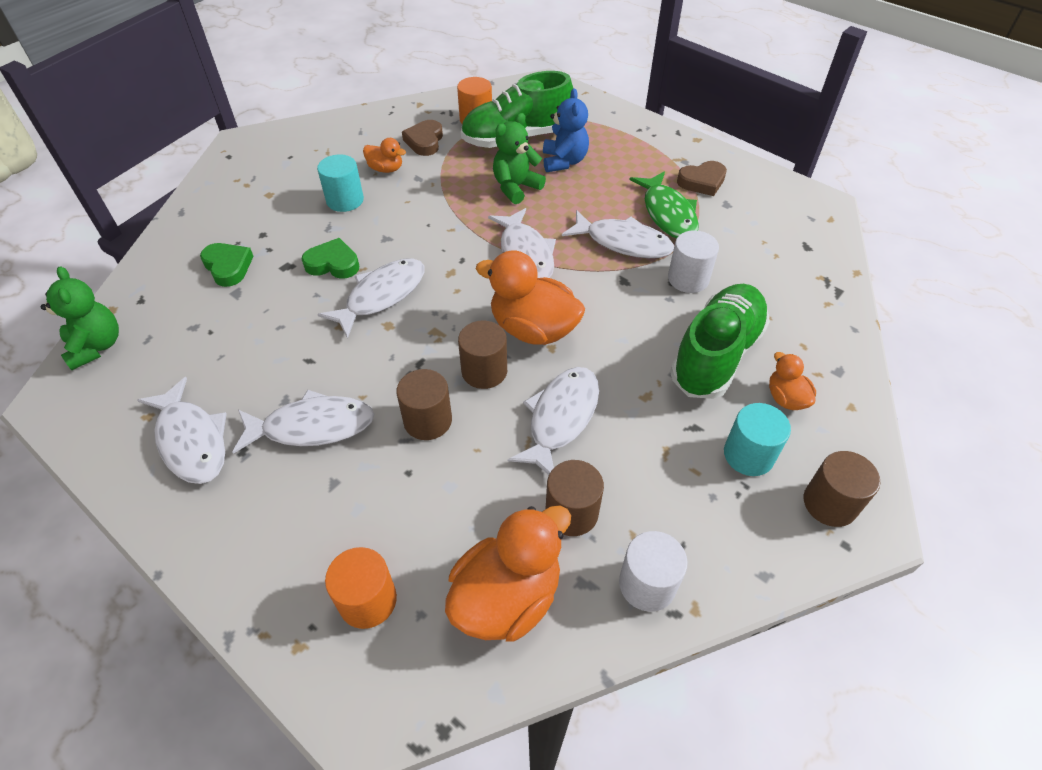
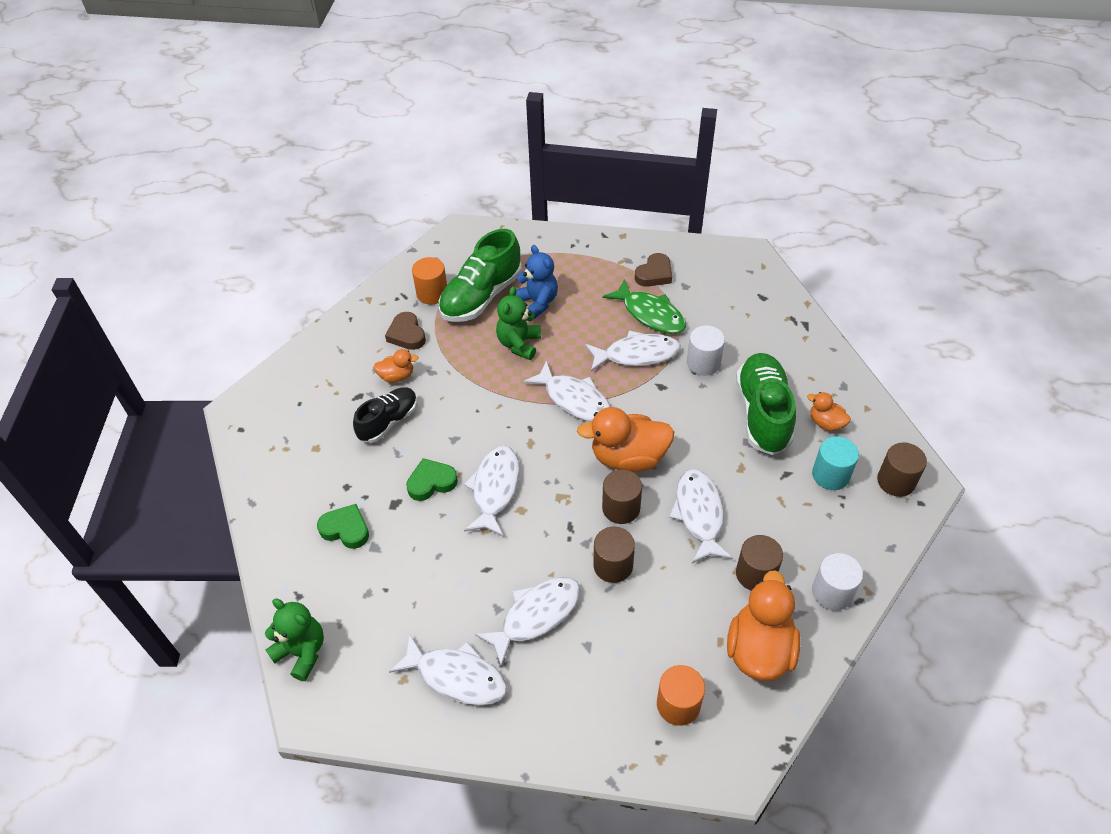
camera: 30 degrees left, 0 degrees up
turquoise cylinder [317,154,364,212] -> black shoe [353,387,417,443]

